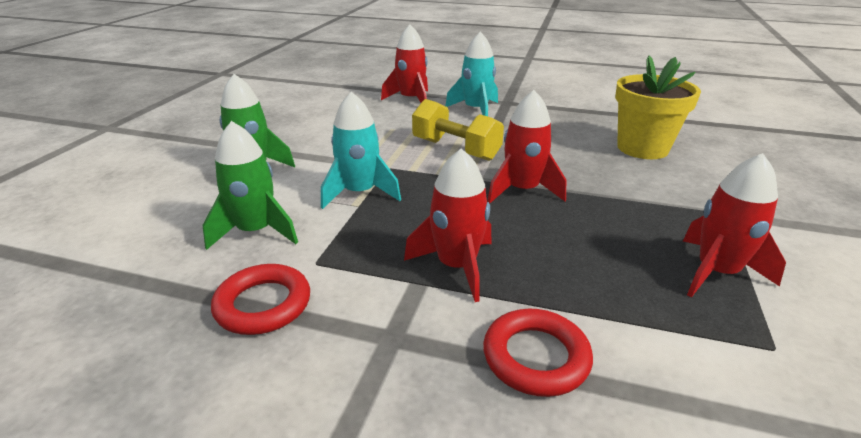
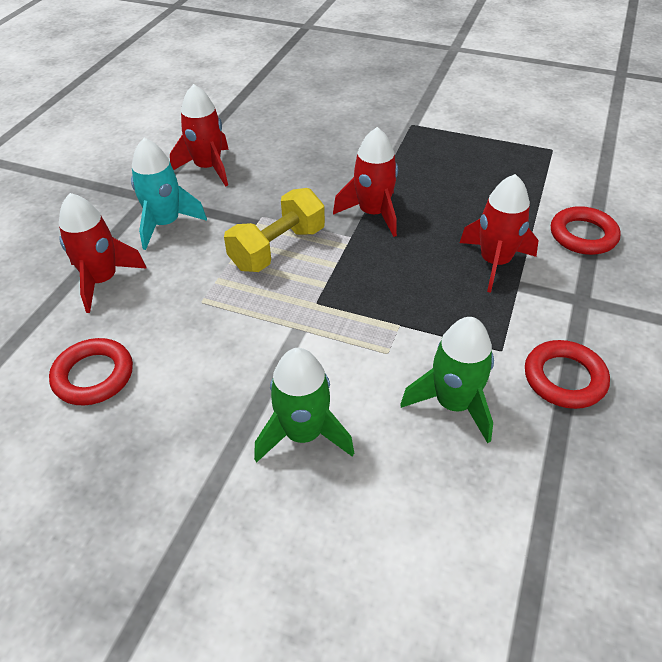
camera: 85 degrees left, 15 degrees up
turquoise rocket [321,92,401,209] -> none
yellow flower pot [615,56,701,159] -> none
red rocket [683,153,786,298] -> red rocket moved to [170,84,229,187]
none -> red ring [49,338,133,405]

